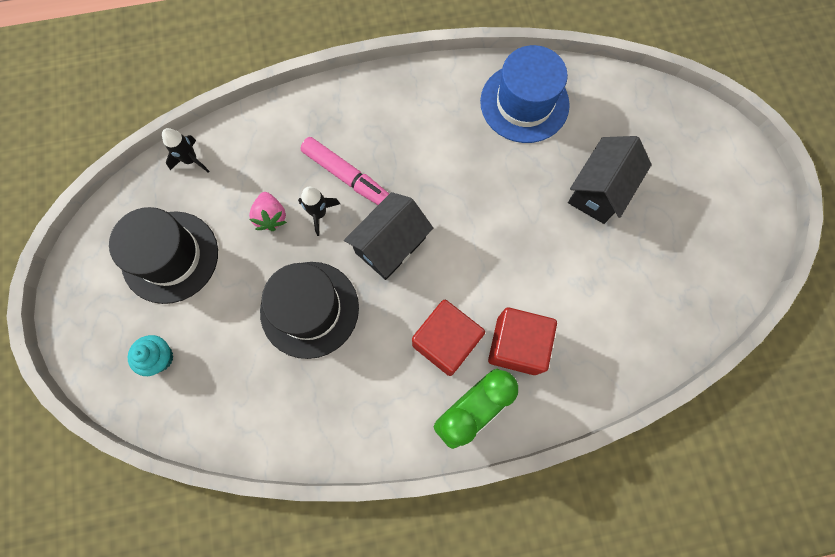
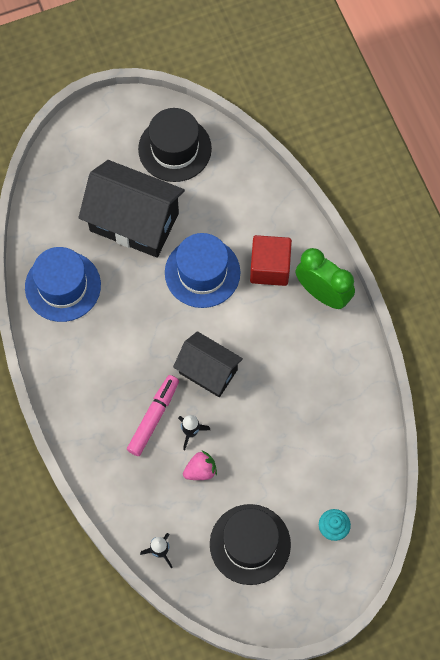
camera: 100 degrees left, 5 degrees down
black hat [260,262,359,359] -> black hat moved to [138,108,212,182]
red cube [412,300,485,376] -> none
black house [568,136,652,224] -> black house [78,160,185,258], size x1.61
none -> blue hat [165,233,241,308]

